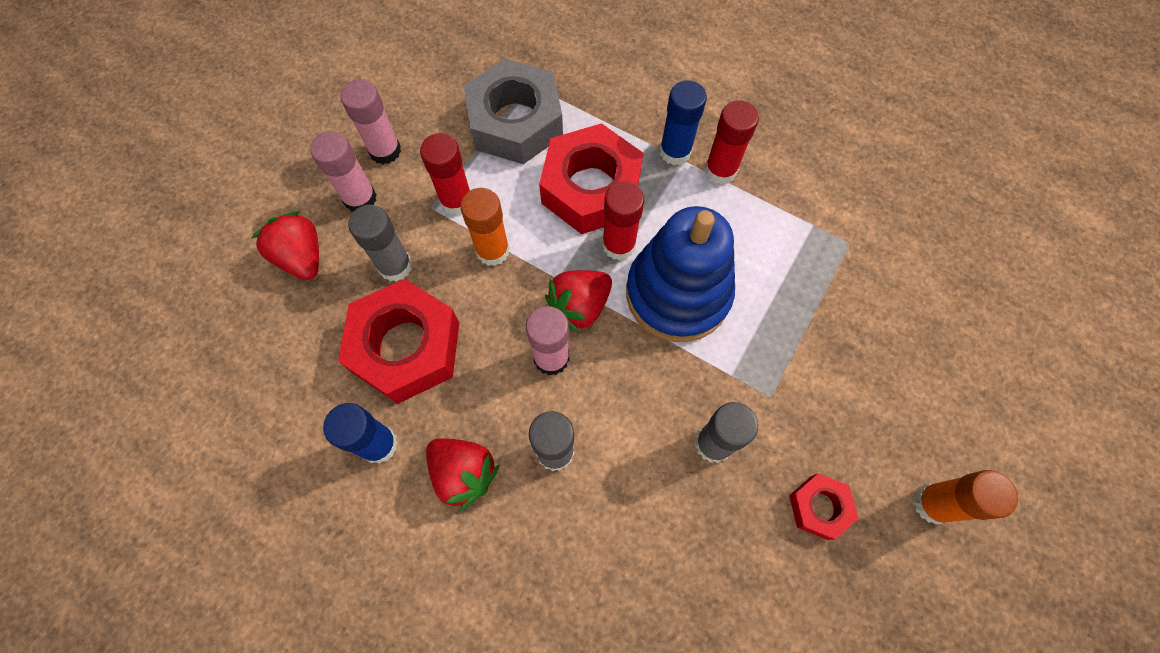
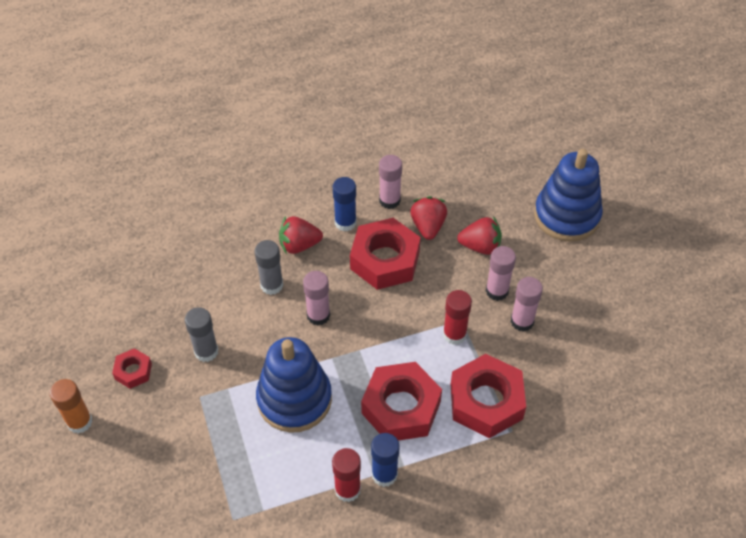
camera: 130 degrees right, 15 degrees down
grey glue stick [348,205,413,282] -> none
orange glue stick [460,188,510,266] -> none
grey nut [464,59,563,164] -> red nut [451,354,526,438]
red strawberry [545,270,612,333] -> red strawberry moved to [410,196,447,240]
red glue stick [602,182,644,260] -> none
none -> pink glue stick [379,155,402,209]
none -> blue stacking toy [534,149,603,242]

